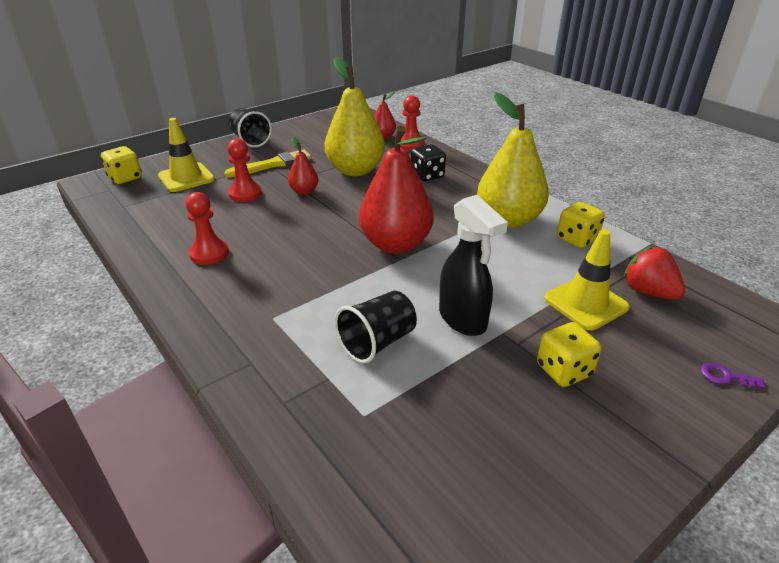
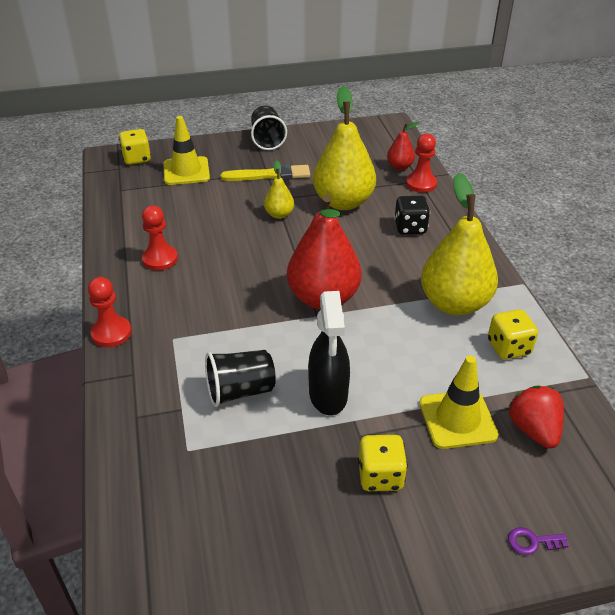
camera: 25 degrees right, 5 degrees up
red pawn [227,138,262,202] -> red pawn moved to [88,277,132,347]
red pear [288,137,319,195] -> yellow pear [264,161,294,219]
purple key [701,362,764,389] -> purple key turned 45 degrees counterclockwise [508,527,568,555]

